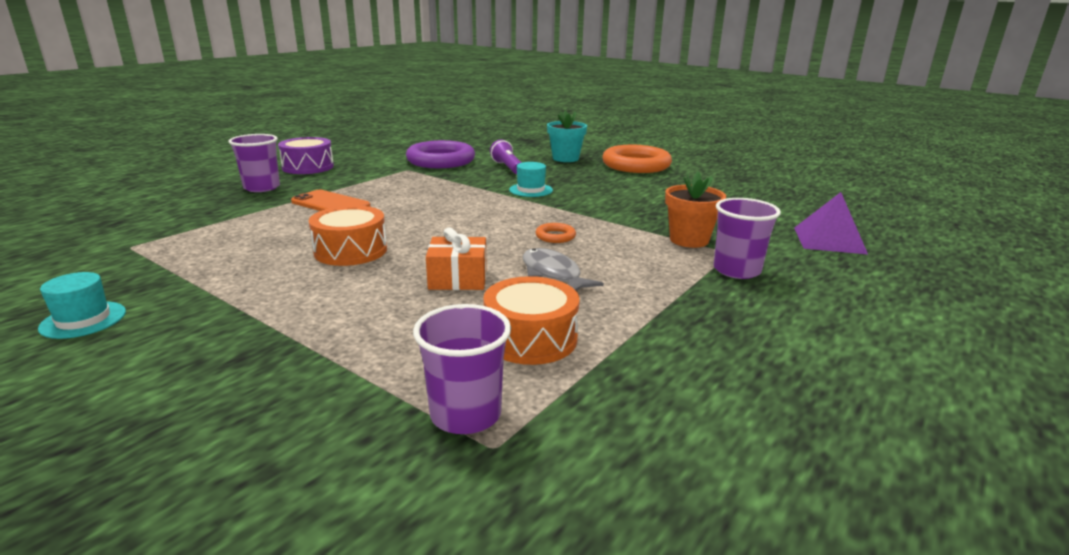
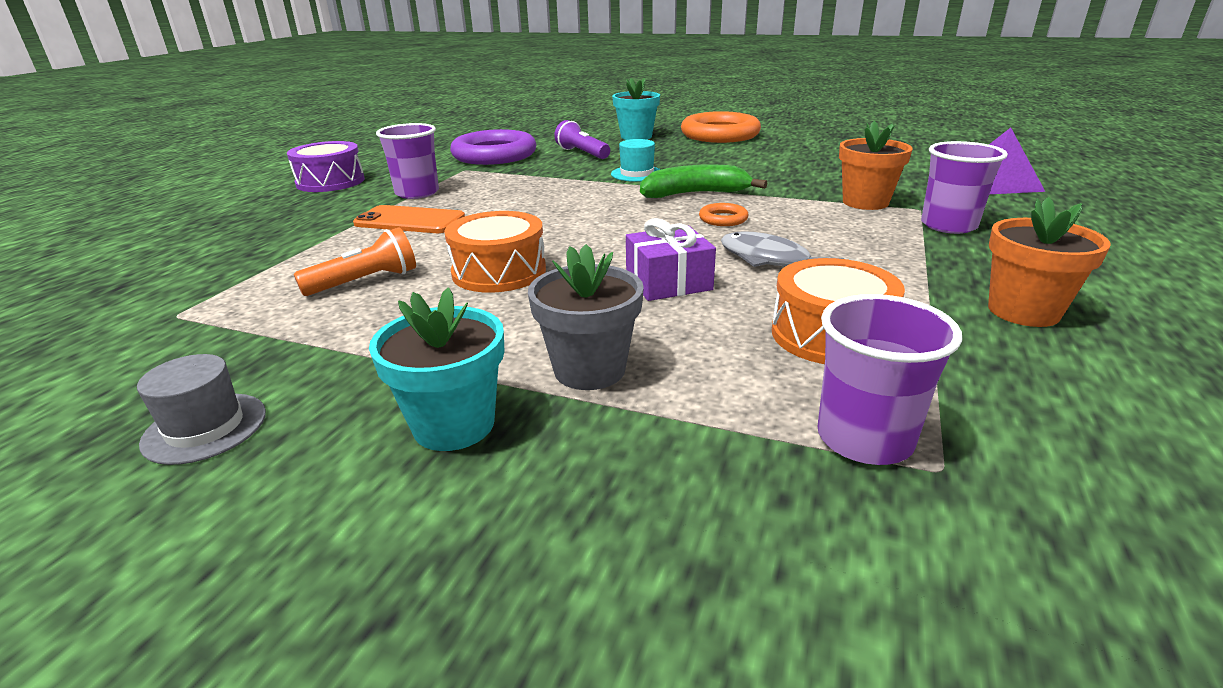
camera: 15 degrees left, 5 degrees up
turquoise hat [38,272,126,339] -> grey hat [137,354,266,465]
purple cup [228,134,280,192] -> purple cup moved to [376,123,439,199]
orange gift [426,228,487,290] -> purple gift [626,218,716,301]
none -> orange flashlight [294,227,416,296]
none -> turquoise flower pot [369,288,505,451]
none -> grey flower pot [528,244,644,390]
none -> green banana [640,164,768,198]
none -> orange flower pot [988,197,1111,327]

